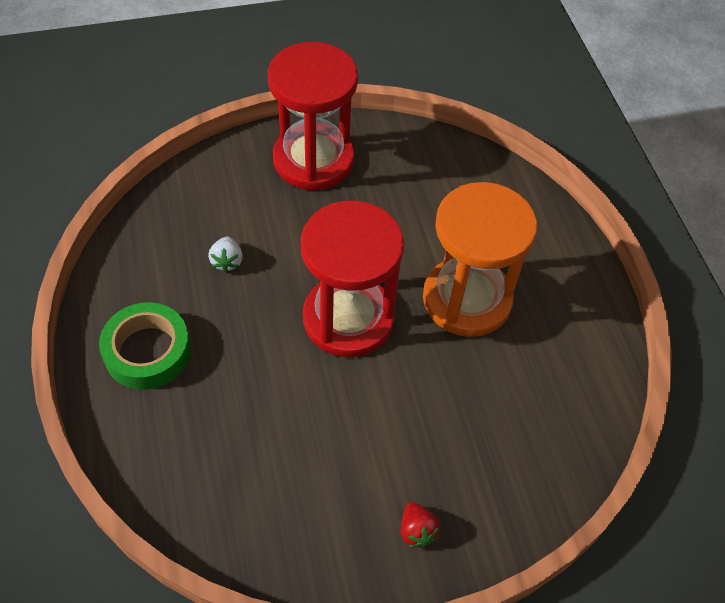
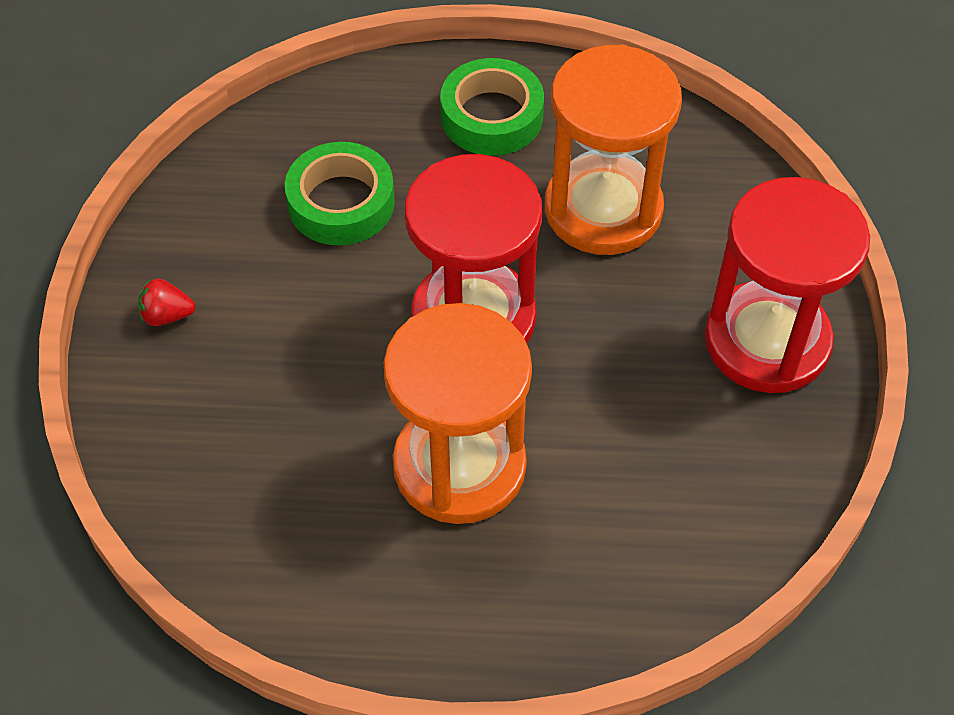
camera: 110 degrees right, 0 degrees up
white strawberry [208,237,243,272] -> orange hourglass [545,45,682,255]
none -> green tape [285,142,395,245]

